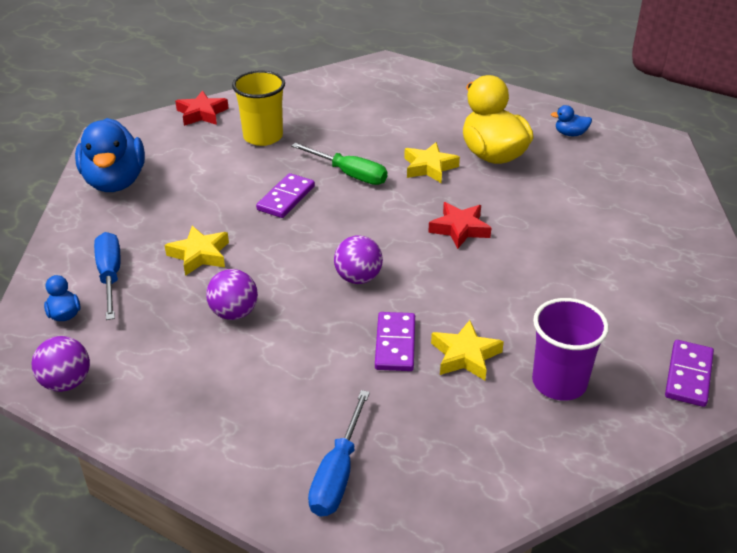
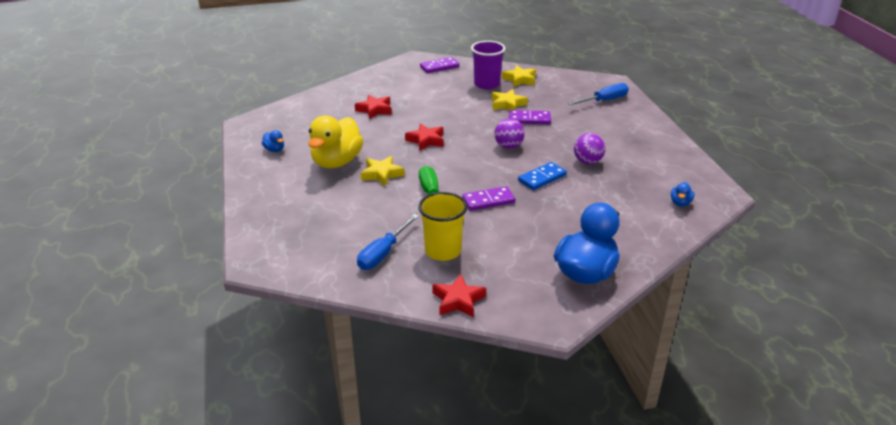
camera: 135 degrees left, 5 degrees down
purple ball [32,336,90,392] -> none
blue screwdriver [94,232,120,320] -> blue screwdriver moved to [357,214,419,270]
yellow star [165,226,229,276] -> yellow star moved to [502,65,536,87]
purple domino [375,312,415,371] -> purple domino turned 45 degrees clockwise [509,110,551,125]
none -> red star [355,95,392,119]
none -> blue domino [518,162,567,190]

